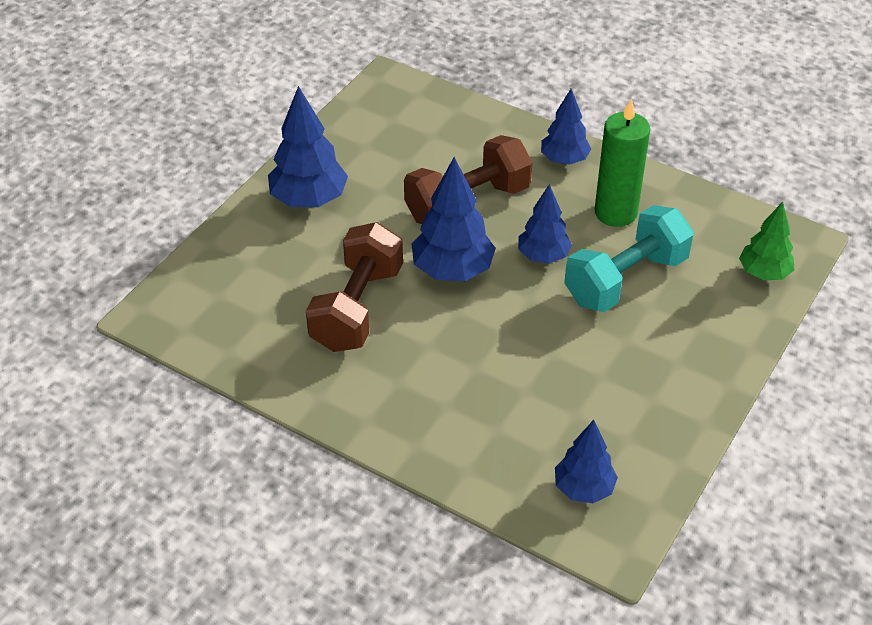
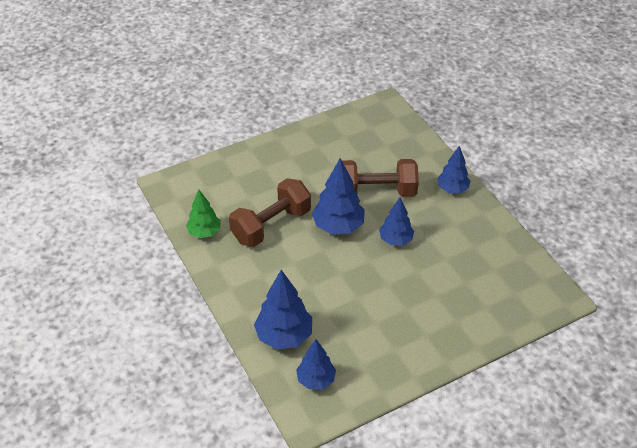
camera: 30 degrees right, 0 degrees up
blue tree [268,86,348,207] -> blue tree moved to [254,270,312,350]
turquoise dumbbell [564,205,694,312] -> none
green candle [595,99,650,227] -> none
green tree [739,202,794,280] -> green tree moved to [186,189,220,238]

